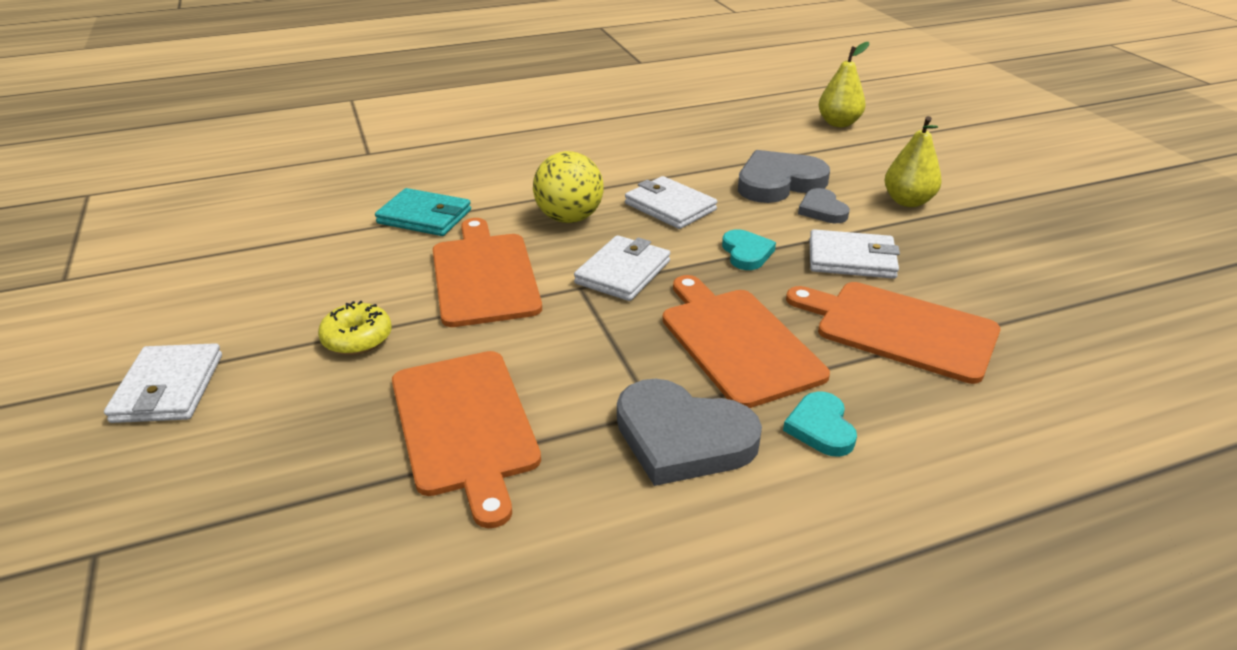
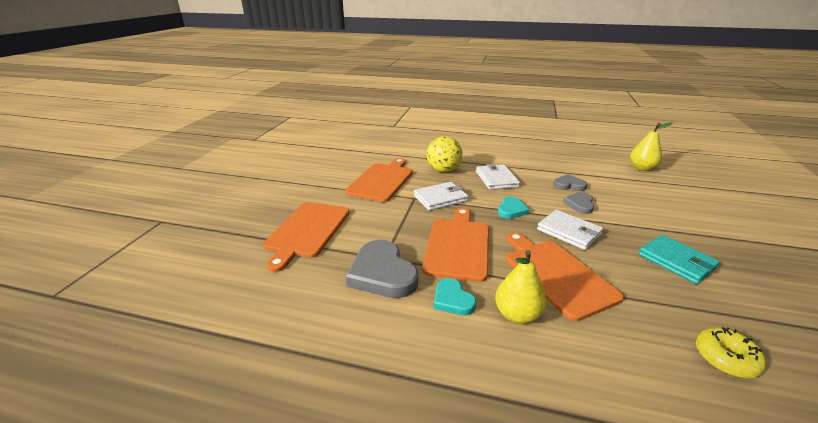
camera: 35 degrees right, 5 degrees down
white wallet [104,343,222,423] -> none
yellow donut [318,301,392,355] -> yellow donut moved to [696,327,766,378]
turquoise wallet [375,188,471,236] -> turquoise wallet moved to [639,235,720,284]
grey heart [738,150,830,203] -> grey heart [553,174,587,191], size x0.55
turquoise heart [783,391,857,457] -> turquoise heart turned 60 degrees counterclockwise [434,278,476,315]
yellow pear [885,116,942,207] -> yellow pear moved to [495,250,546,324]

